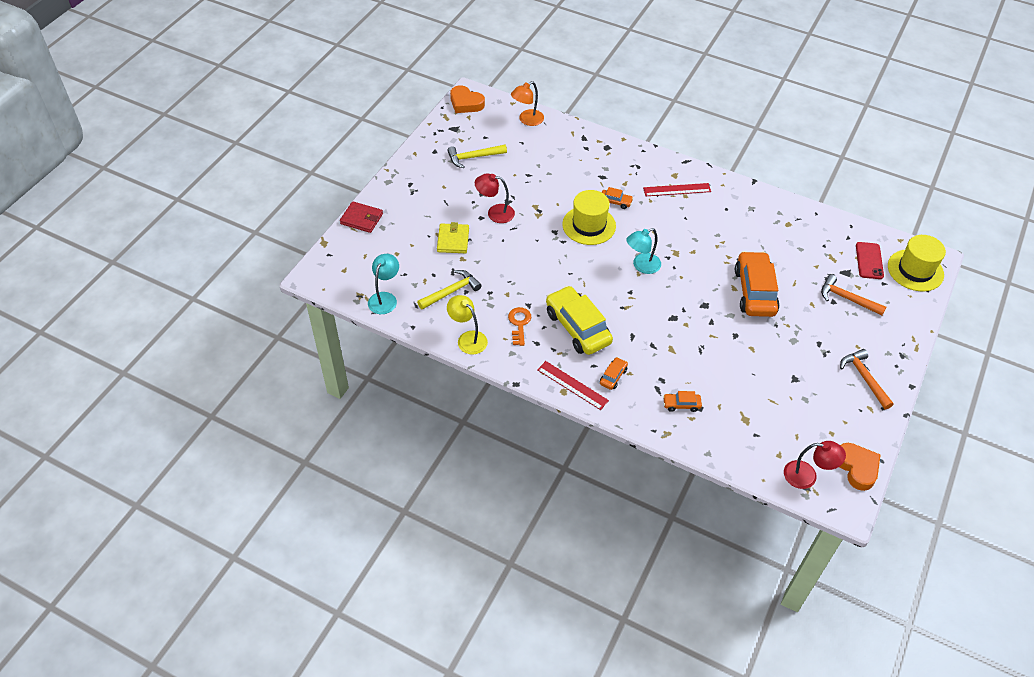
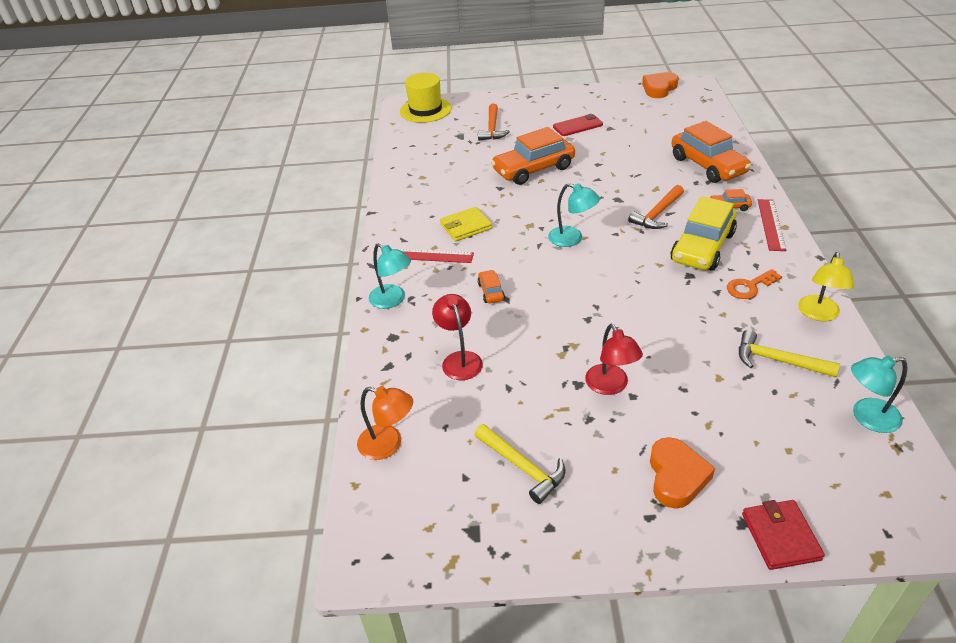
camera: 115 degrees left, 10 degrees down
yellow wallet [437,222,469,253] -> yellow wallet moved to [440,207,492,241]
orange heart [450,85,485,113] -> orange heart moved to [650,437,715,509]
yellow hat [562,190,616,245] -> none
red ruler [643,183,711,196] -> red ruler turned 45 degrees counterclockwise [391,248,474,263]
orange car [663,391,702,412] -> orange car [671,121,751,183], size x2.25
red lamp [784,441,846,489] -> red lamp moved to [432,294,483,380]
orange hammer [840,349,894,410] -> orange hammer moved to [628,185,684,229]
red phone [856,242,884,279] -> red phone moved to [553,114,603,136]
none -> turquoise lamp [369,243,411,309]

